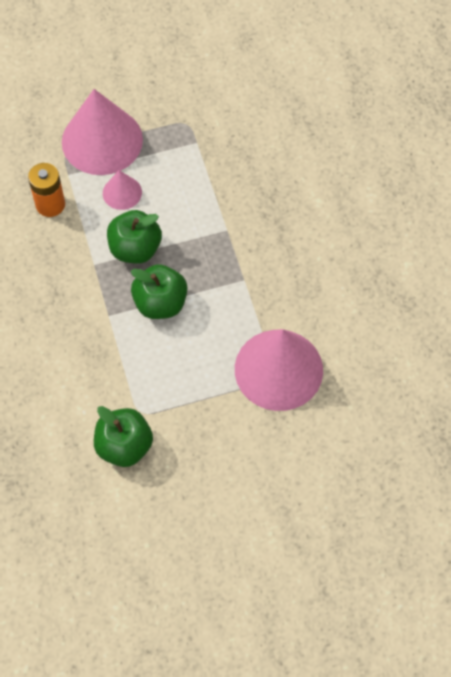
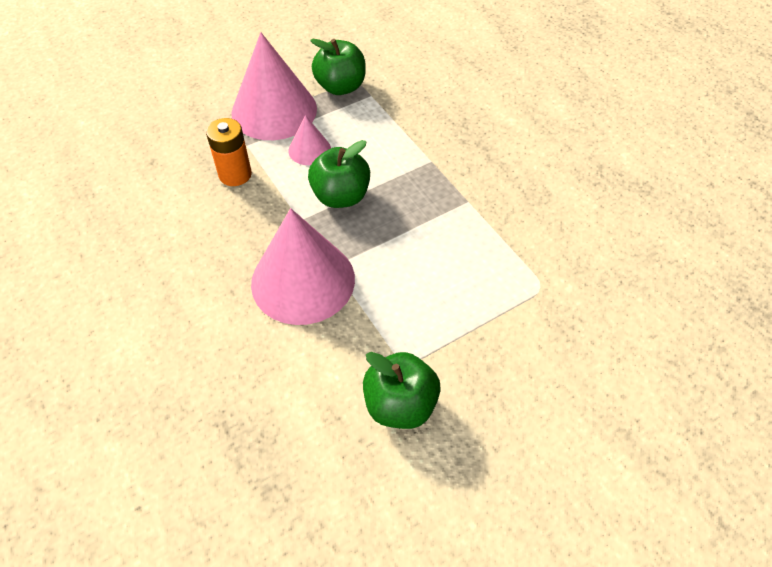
camera: 15 degrees left, 10 degrees down
green apple [131,264,187,319] -> green apple moved to [310,39,366,95]
pink cone [235,329,323,411] -> pink cone moved to [251,208,355,325]

